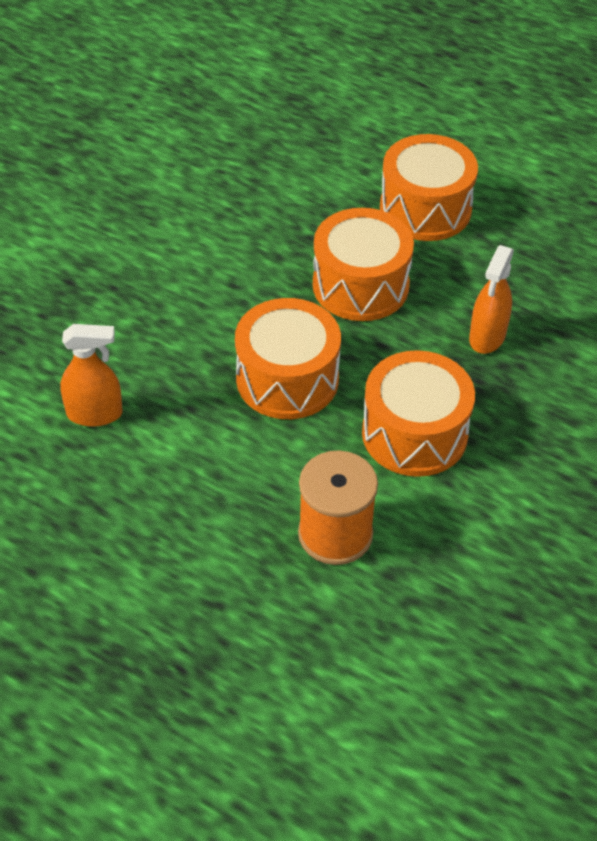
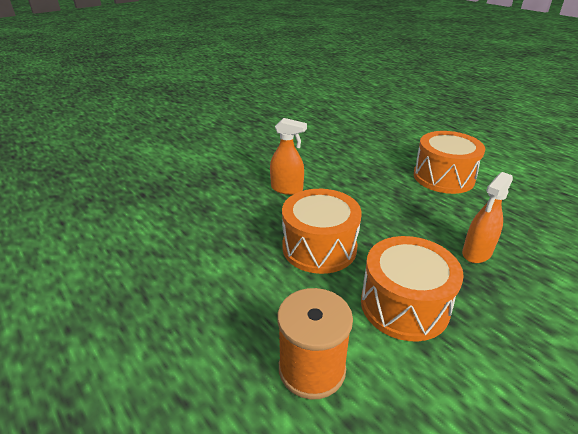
camera: 20 degrees right, 15 degrees down
orange spray bottle [60,324,123,427] -> orange spray bottle moved to [270,118,307,195]
orange drum [313,208,414,321] -> none

